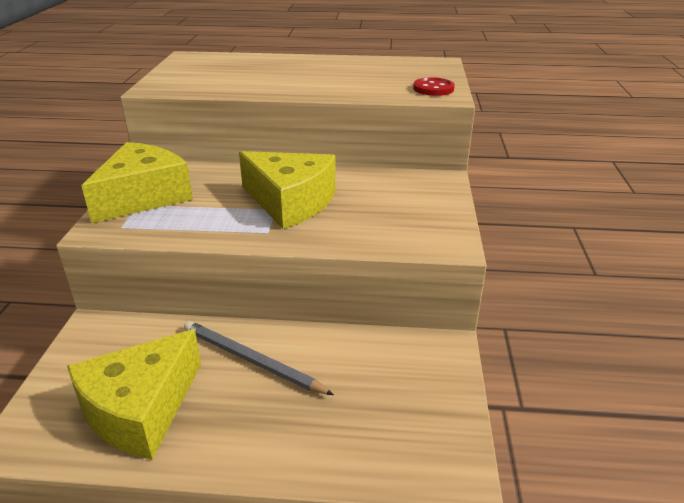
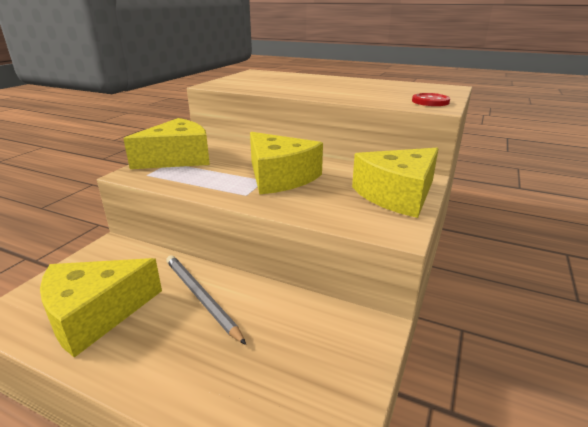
camera: 20 degrees right, 5 degrees down
none -> yellow cheese [352,148,439,218]

